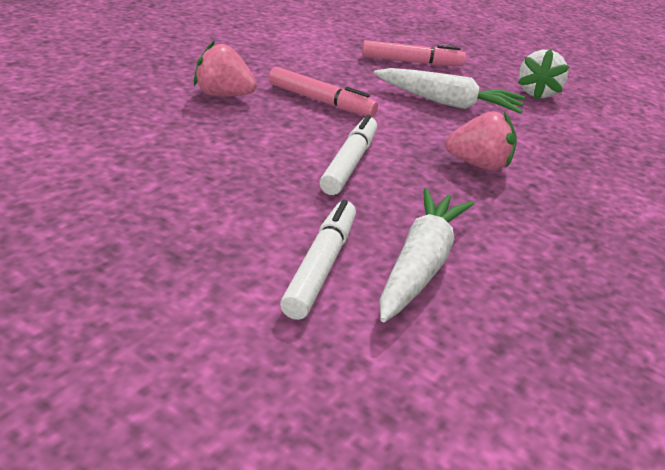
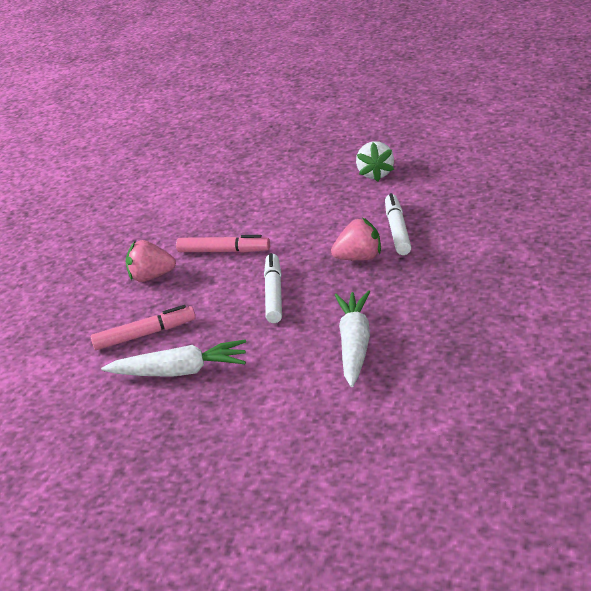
camera: 10 degrees left, 0 degrees up
white marker [280,200,356,320] -> white marker moved to [385,193,411,255]
pink marker [362,40,466,66] -> pink marker moved to [91,305,196,350]
white carrot [374,68,526,114] -> white carrot moved to [101,339,246,377]

